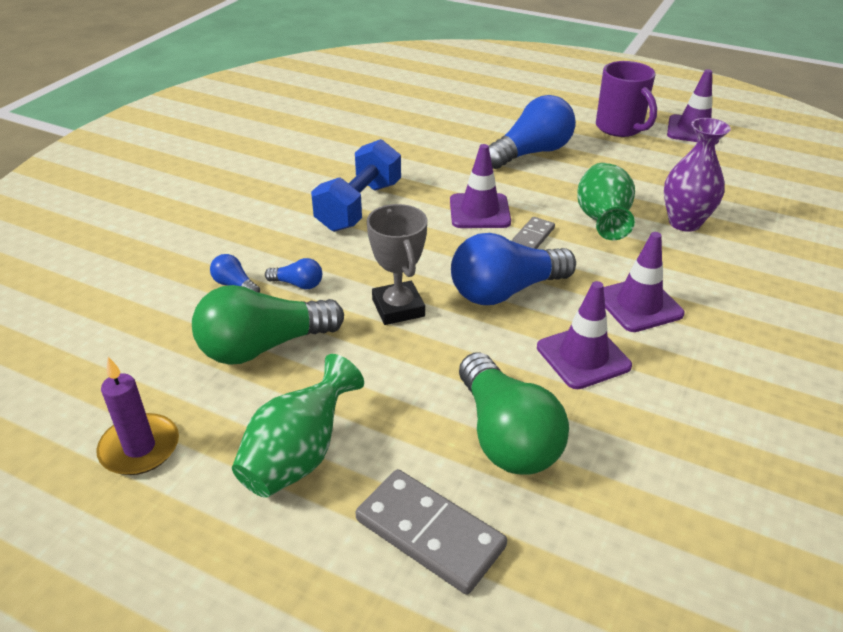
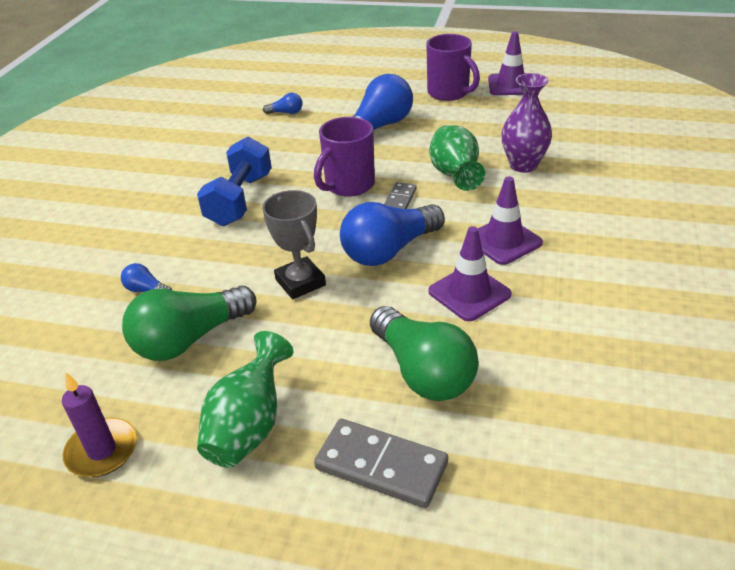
camera: 10 degrees left, 0 degrees up
blue light bulb [265,258,322,290] -> blue light bulb moved to [263,93,303,114]
purple traffic cone [450,144,511,228] -> purple mug [314,117,375,197]

